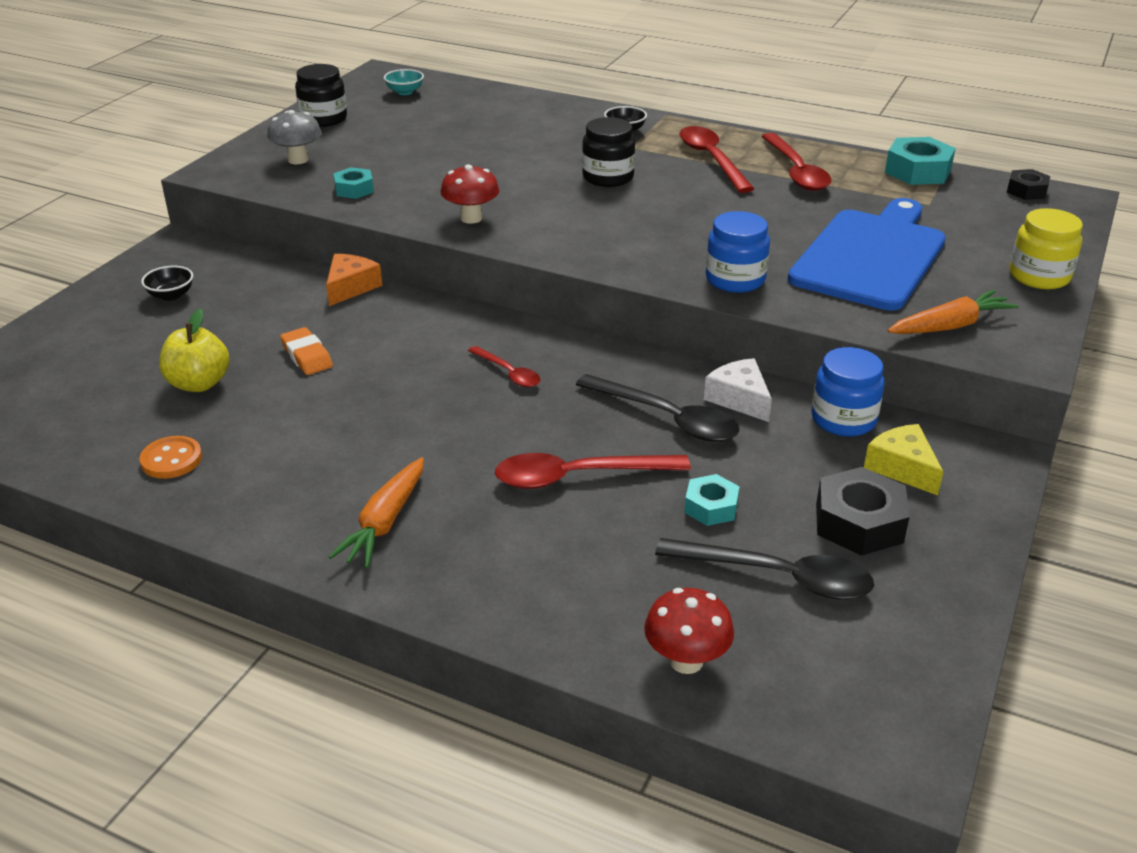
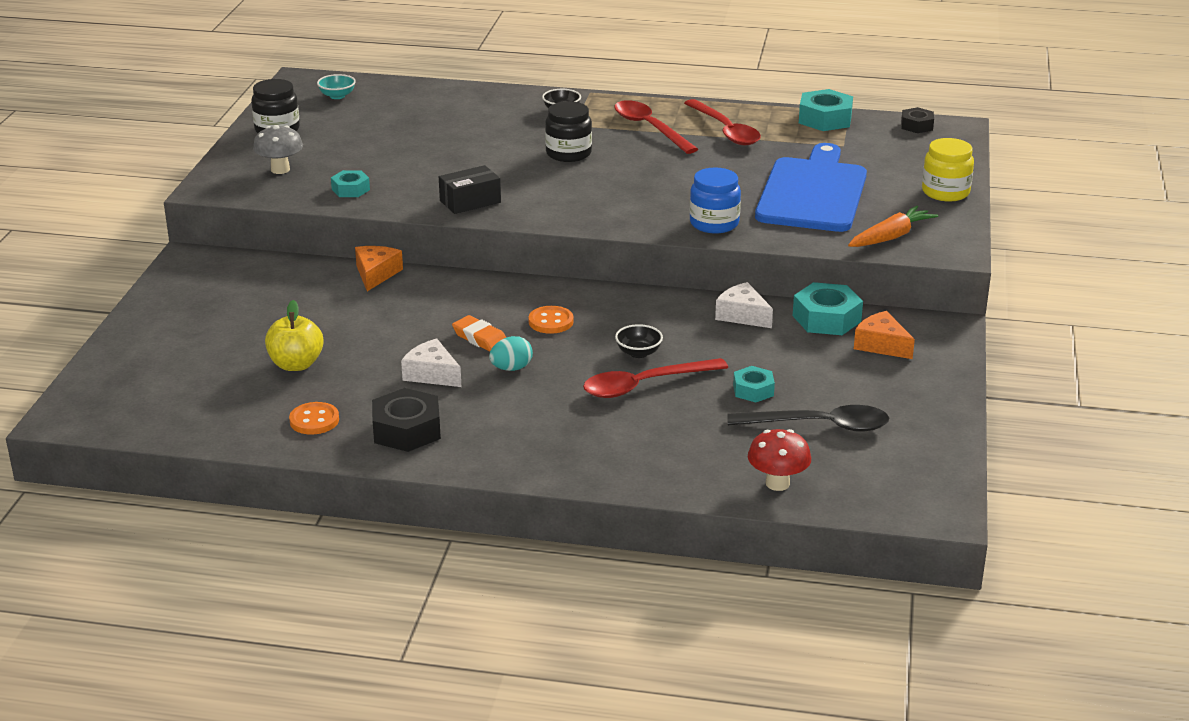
camera: 15 degrees left, 5 degrees down
black bowl [141,266,193,301] -> black bowl moved to [615,324,663,358]
orange eraser [280,327,333,375] -> orange eraser moved to [452,315,506,352]
orange carrot [328,457,424,568] -> none
red mushroom [440,164,499,224] -> black box [439,165,501,214]
red spoon [468,346,540,387] -> orange button [529,306,574,334]
black spoon [576,374,740,442] -> none
blue jar [811,347,885,437] -> turquoise nut [793,282,863,335]
black nut [816,467,910,556] -> black nut moved to [372,388,441,452]
yellow cheese [864,424,944,495] -> orange cheese [854,311,915,359]
none -> white cheese [401,338,461,387]
none -> turquoise egg [489,336,533,371]

